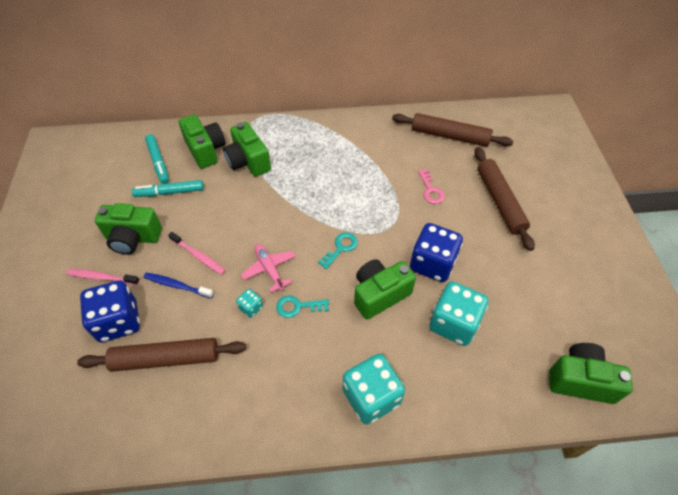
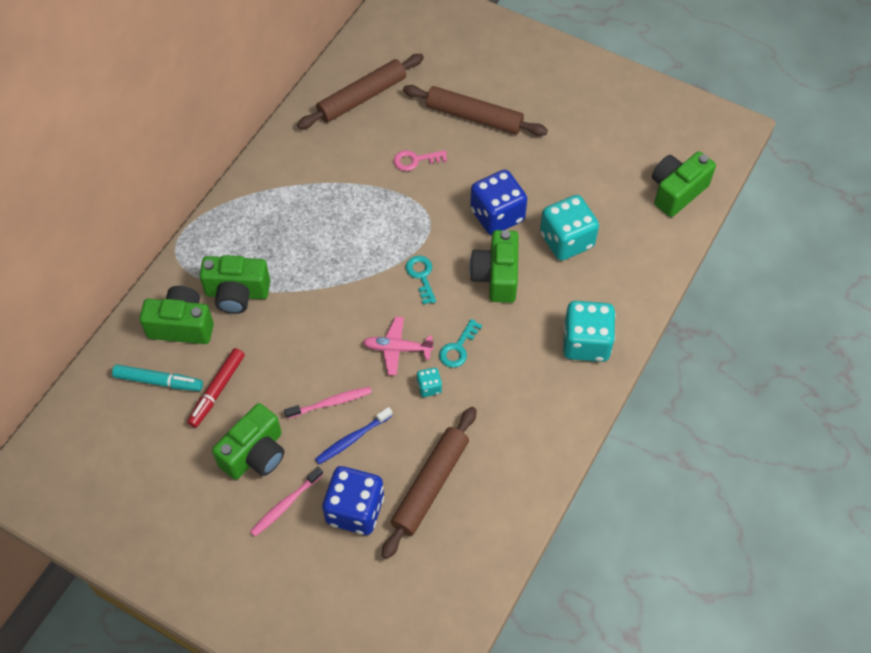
camera: 55 degrees left, 5 degrees up
turquoise marker [132,180,204,197] -> red marker [187,348,245,428]
pink key [418,169,445,204] -> pink key turned 150 degrees clockwise [394,150,447,171]

